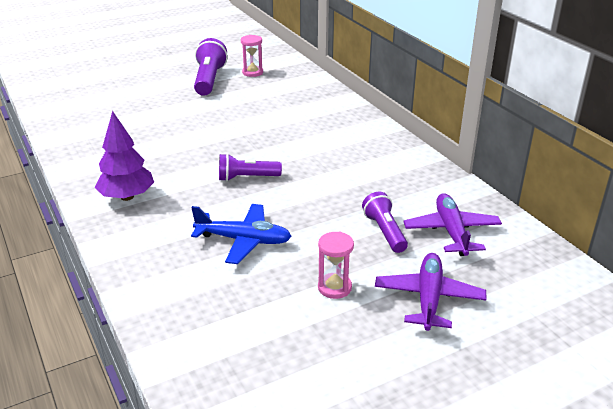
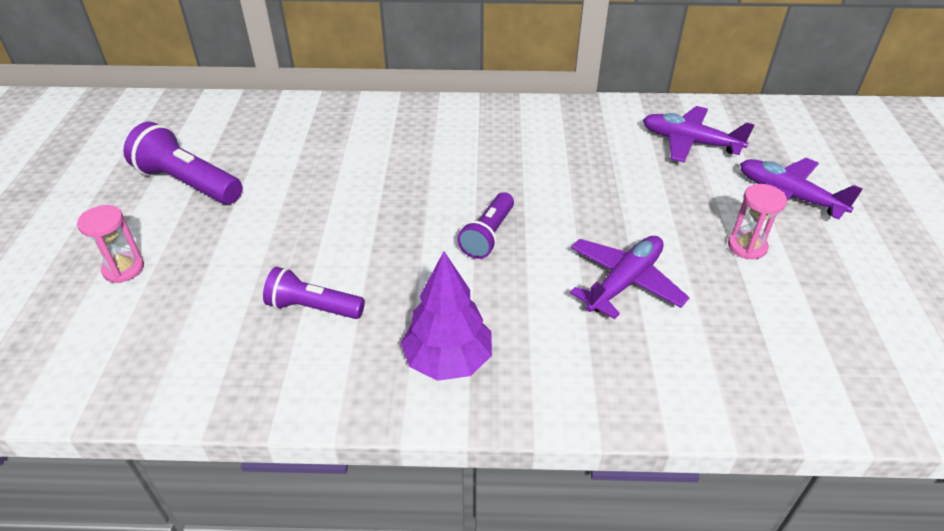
camera: 60 degrees left, 10 degrees up
blue plane [191,204,292,264] -> purple plane [570,236,690,319]
pink hourglass [241,35,263,77] -> pink hourglass moved to [77,205,144,283]
purple flashlight [362,192,408,253] -> purple flashlight moved to [263,267,365,319]

